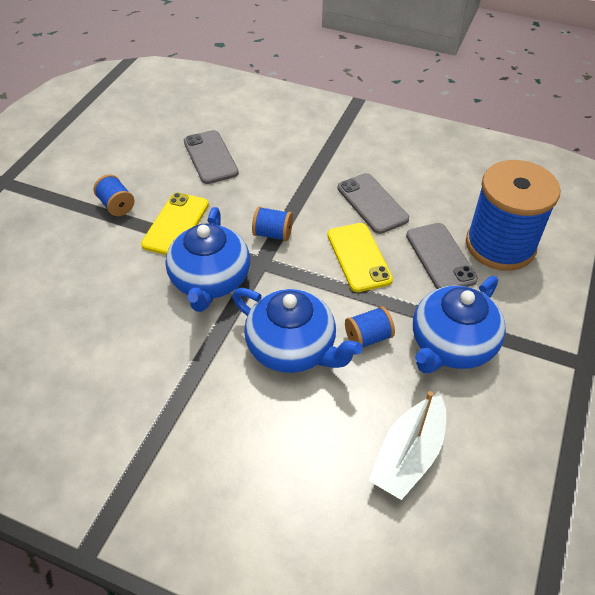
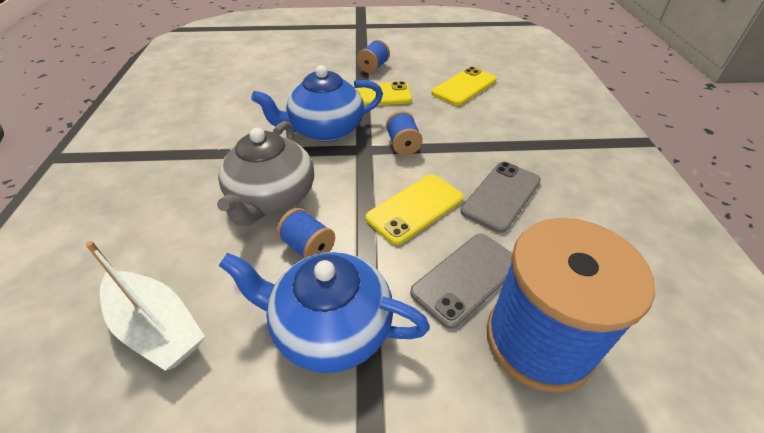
camera: 65 degrees right, 5 degrees down
grey phone [184,130,239,184] -> yellow phone [432,67,496,106]
blue teapot [232,288,362,373] -> grey teapot [217,121,314,226]
white boat [369,391,446,500] -> white boat turned 150 degrees counterclockwise [85,241,205,371]

